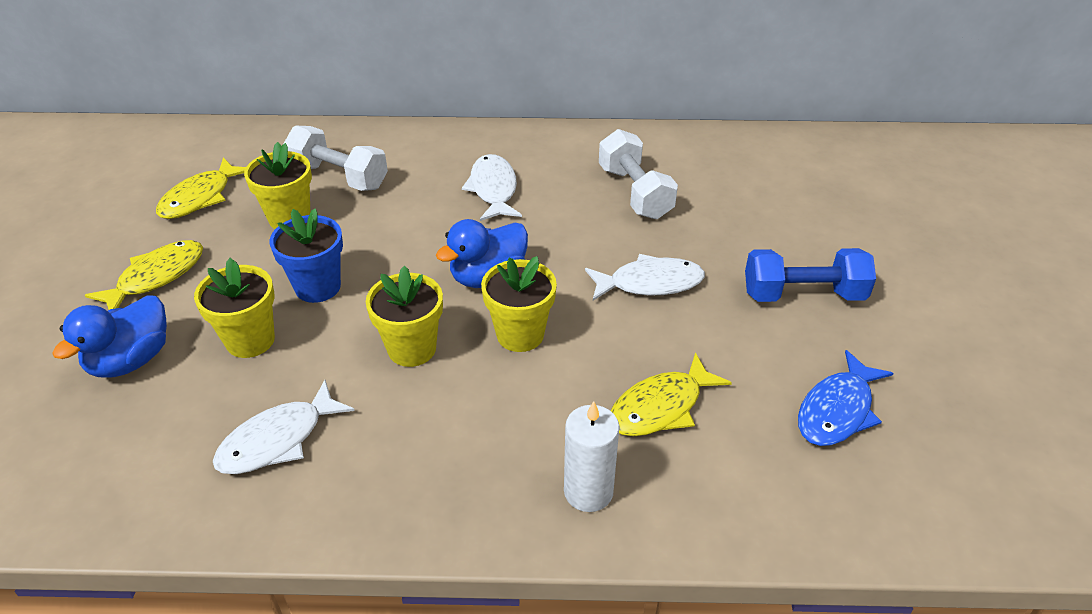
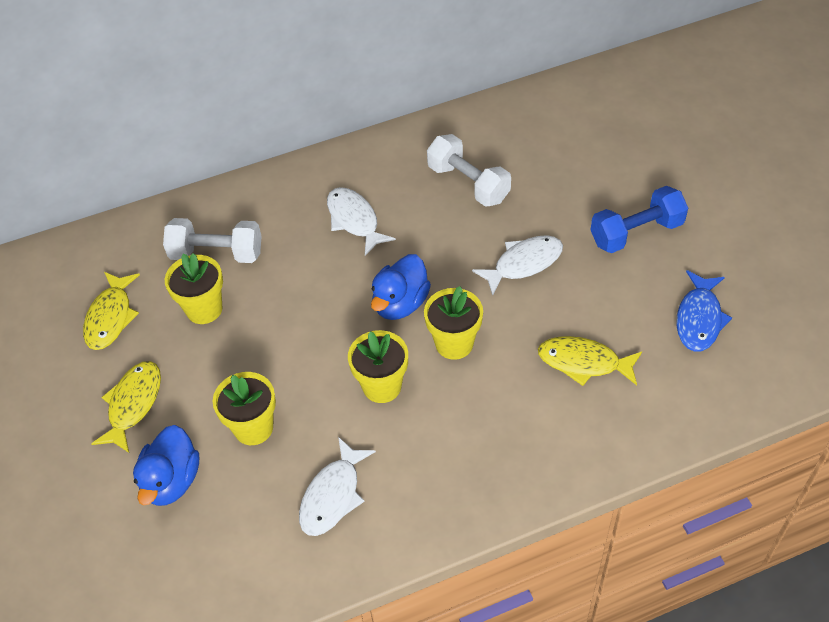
camera: 20 degrees left, 10 degrees up
blue flower pot [270,209,343,303] -> none
white candle [564,401,619,512] -> none
yellow fish [611,352,732,436] -> yellow fish turned 75 degrees clockwise [538,336,642,386]

